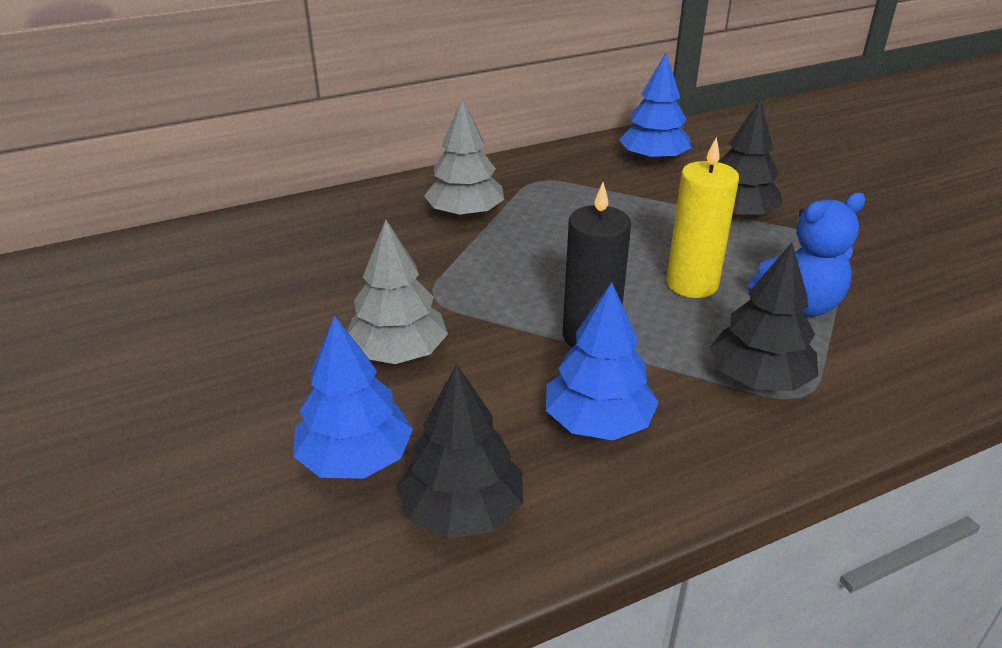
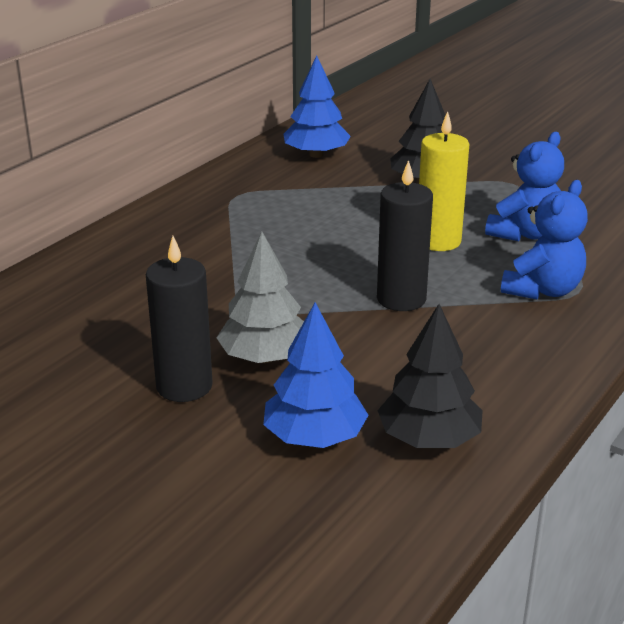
camera: 30 degrees left, 5 degrees down
grey tree [424,99,504,218] -> none
blue tree [546,282,659,440] -> none
black tree [709,243,818,391] -> blue teddy bear [501,180,588,300]
none -> black candle [146,236,213,402]

